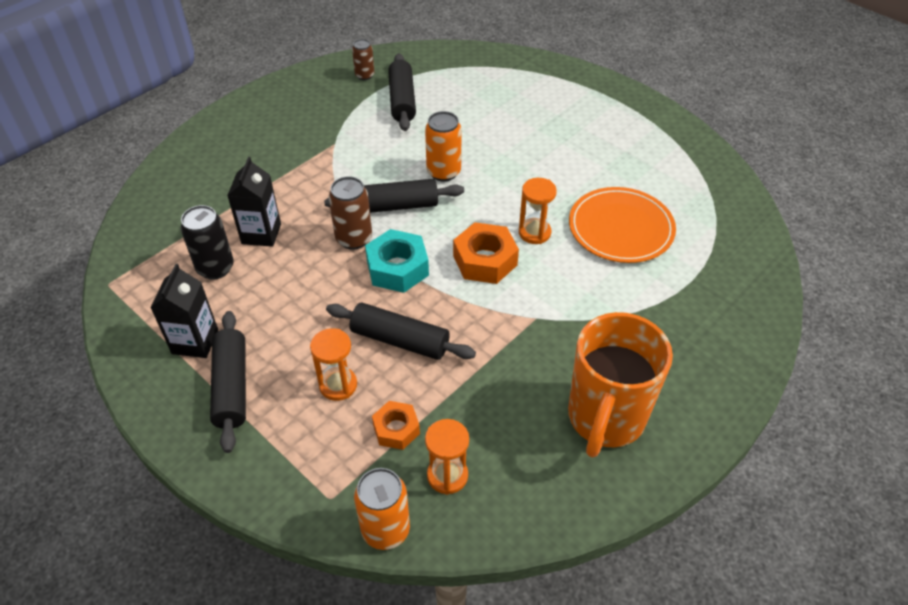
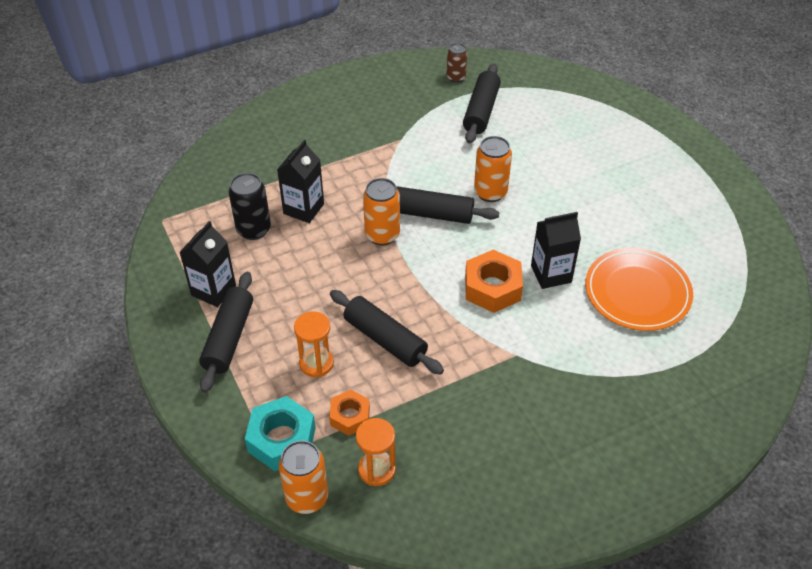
camera: 20 degrees right, 0 degrees up
brown can [329,176,372,250] -> orange can [363,178,400,246]
turquoise nut [365,229,429,293] -> turquoise nut moved to [245,396,315,471]
orange hourglass [519,178,557,244] -> black carton [531,212,581,289]
orange mug [568,312,673,458] -> none

